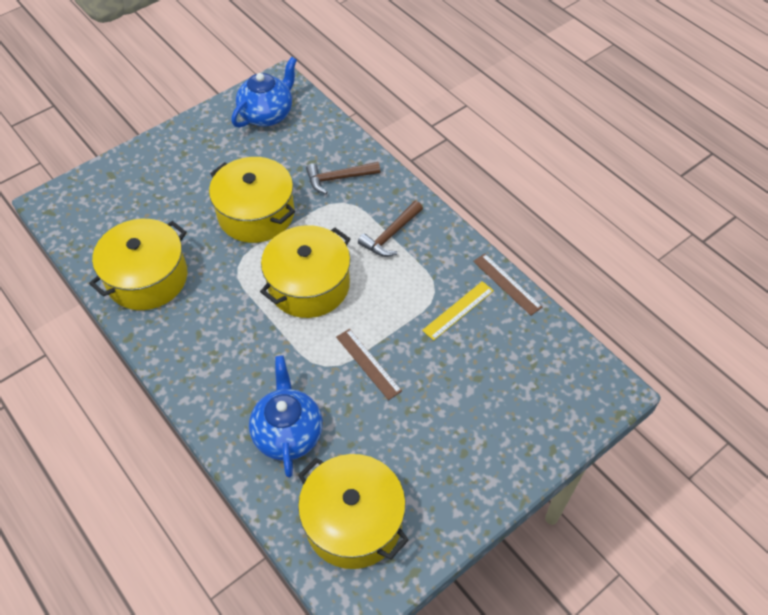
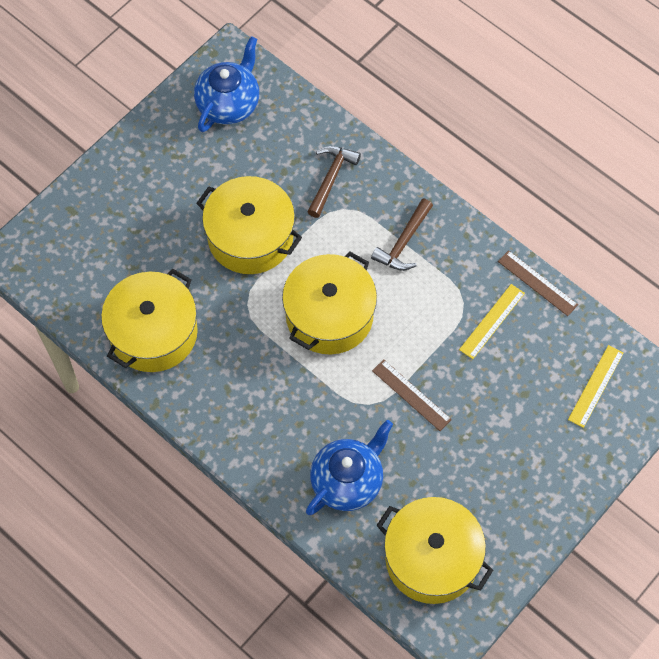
camera: 10 degrees left, 10 degrees up
blue teapot [249,355,323,478] -> blue teapot turned 60 degrees clockwise [306,420,393,515]
brown hammer [306,162,380,194] -> brown hammer turned 135 degrees clockwise [307,146,361,218]
none -> yellow ruler [568,345,624,428]

